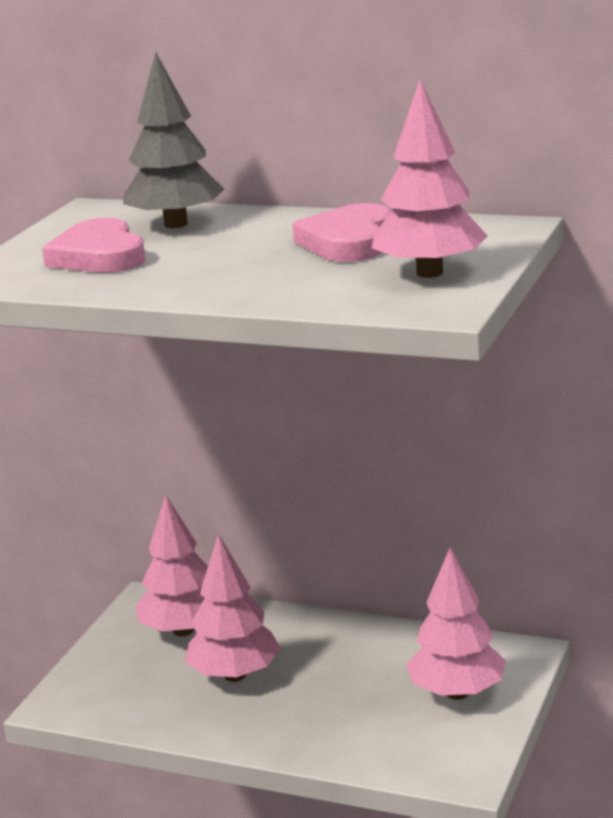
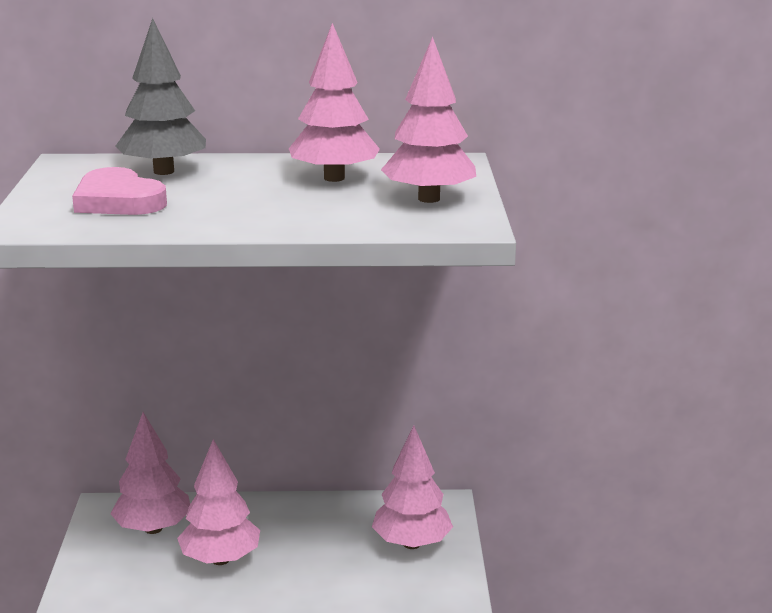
camera: 25 degrees left, 0 degrees up
pink heart [292,203,391,262] -> pink tree [289,23,380,182]

